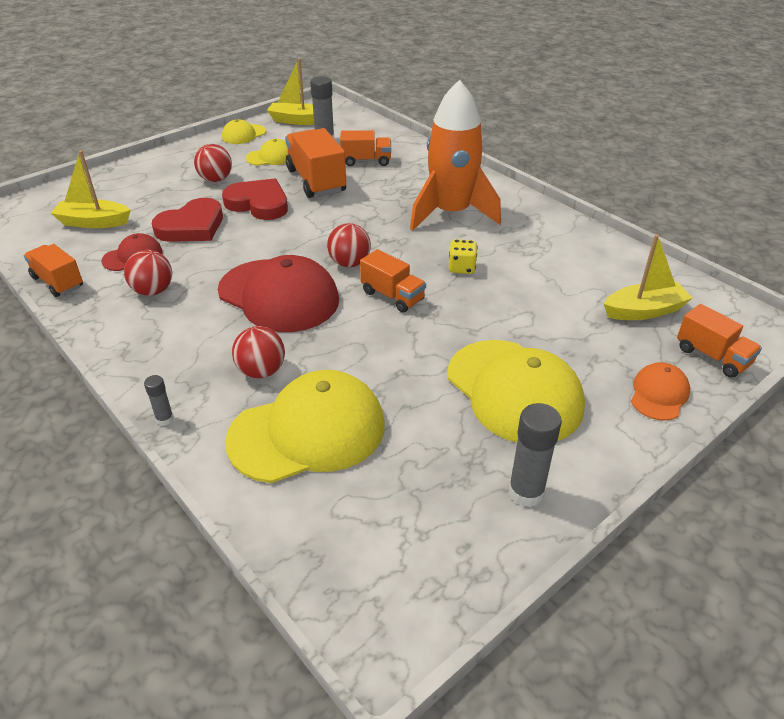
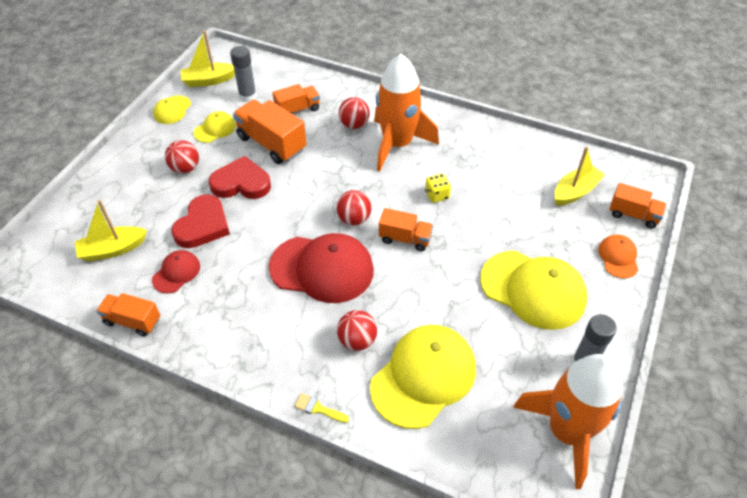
camera: 25 degrees left, 10 degrees up
red ball [124,250,172,296] -> red ball moved to [339,97,370,129]
grey glue stick [144,375,174,426] -> yellow brush [294,393,349,423]
none -> orange rocket [513,354,623,489]

